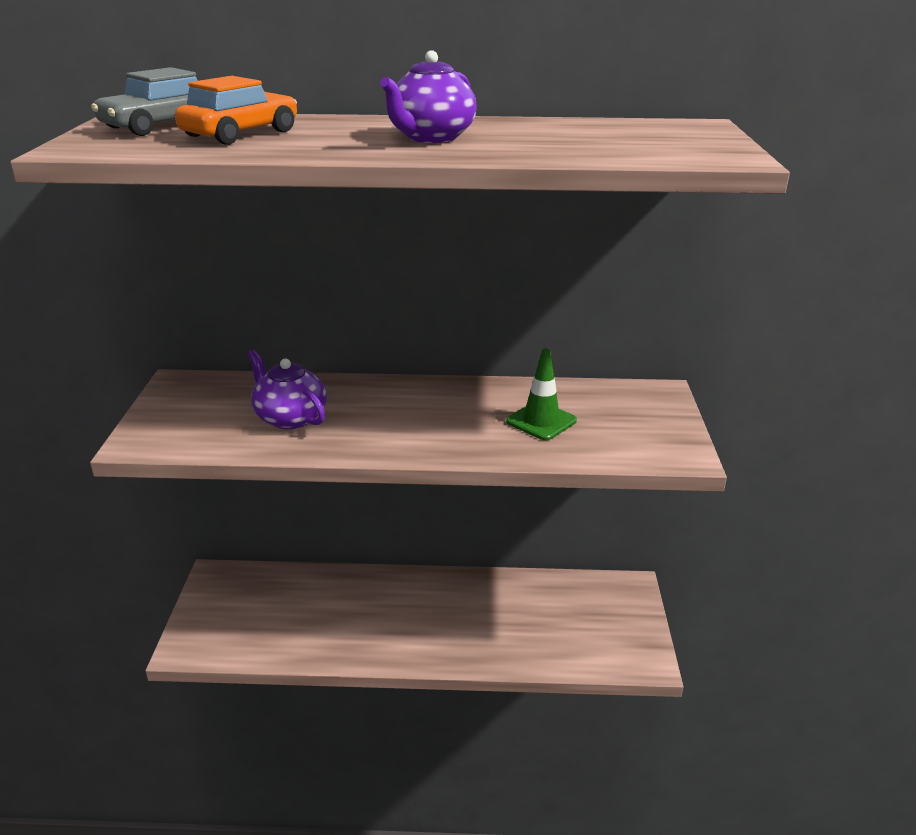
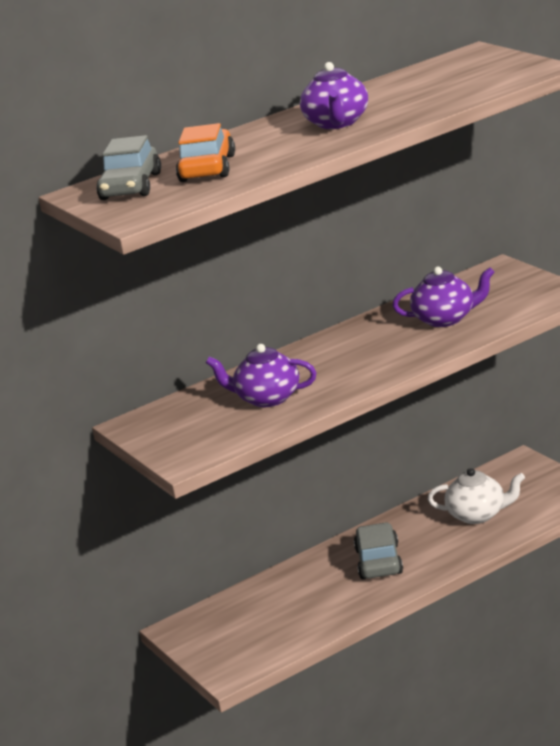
camera: 30 degrees left, 5 degrees down
green traffic cone [506,348,577,440] -> purple teapot [392,267,495,327]
none -> grey car [354,522,403,579]
none -> white teapot [428,468,525,524]

